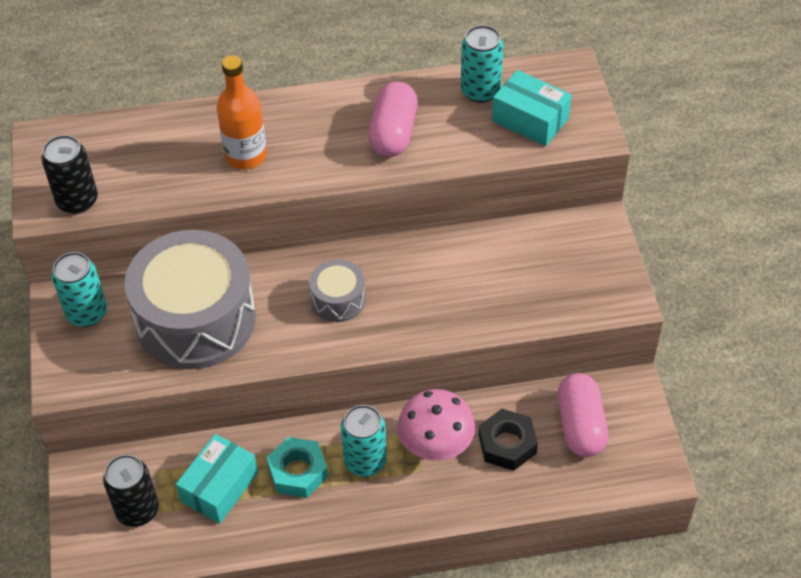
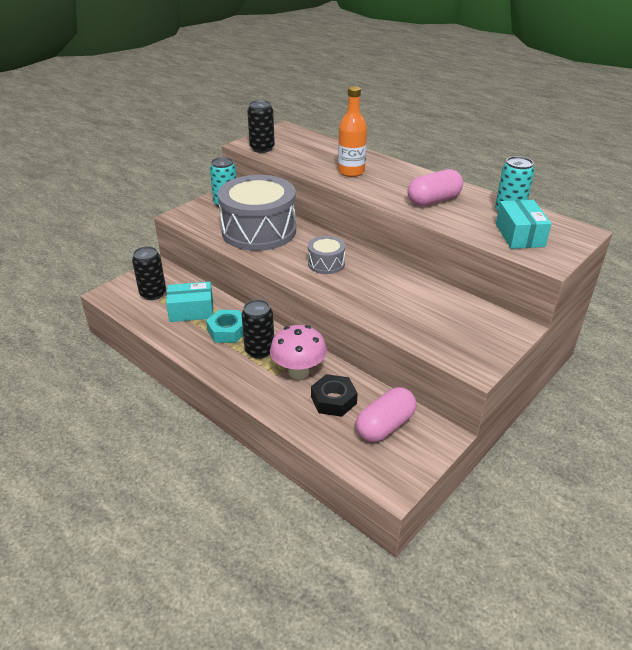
camera: 50 degrees right, 15 degrees down
turquoise can [341,405,387,477] -> black can [242,300,274,359]

